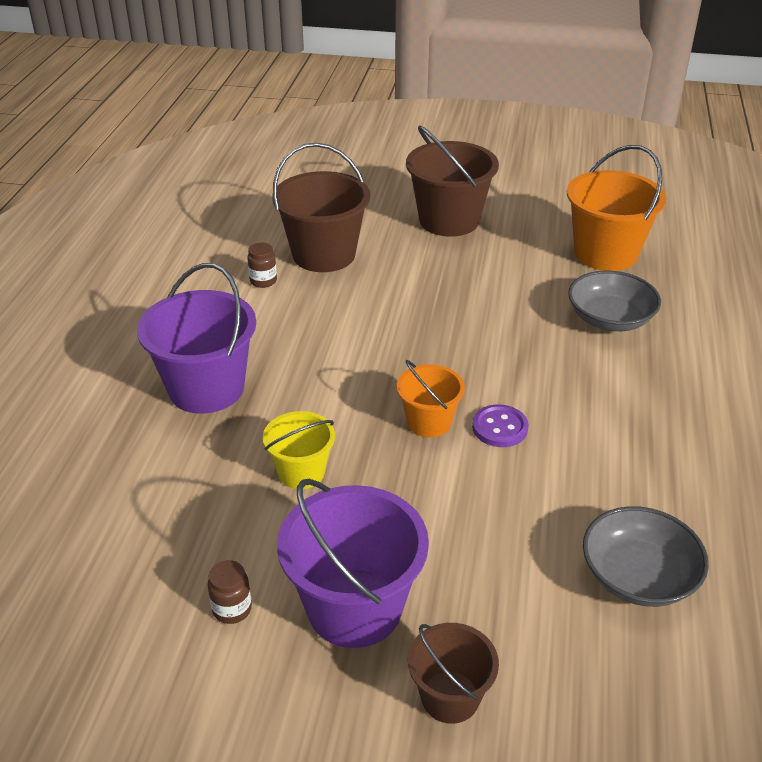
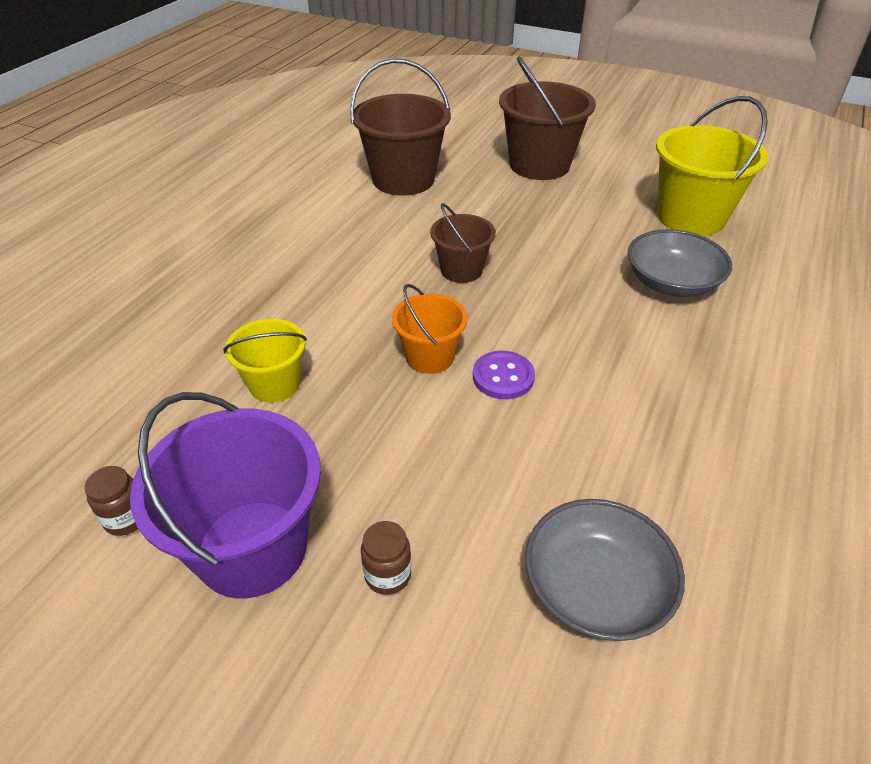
camera: 15 degrees right, 5 degrees up
purple bucket [137,263,256,414] -> none
brown jar [247,243,277,288] -> brown jar moved to [361,521,411,595]
brown bucket [408,623,499,724] -> brown bucket moved to [430,203,496,283]
orange bucket [567,145,666,271] -> yellow bucket [656,96,768,236]

